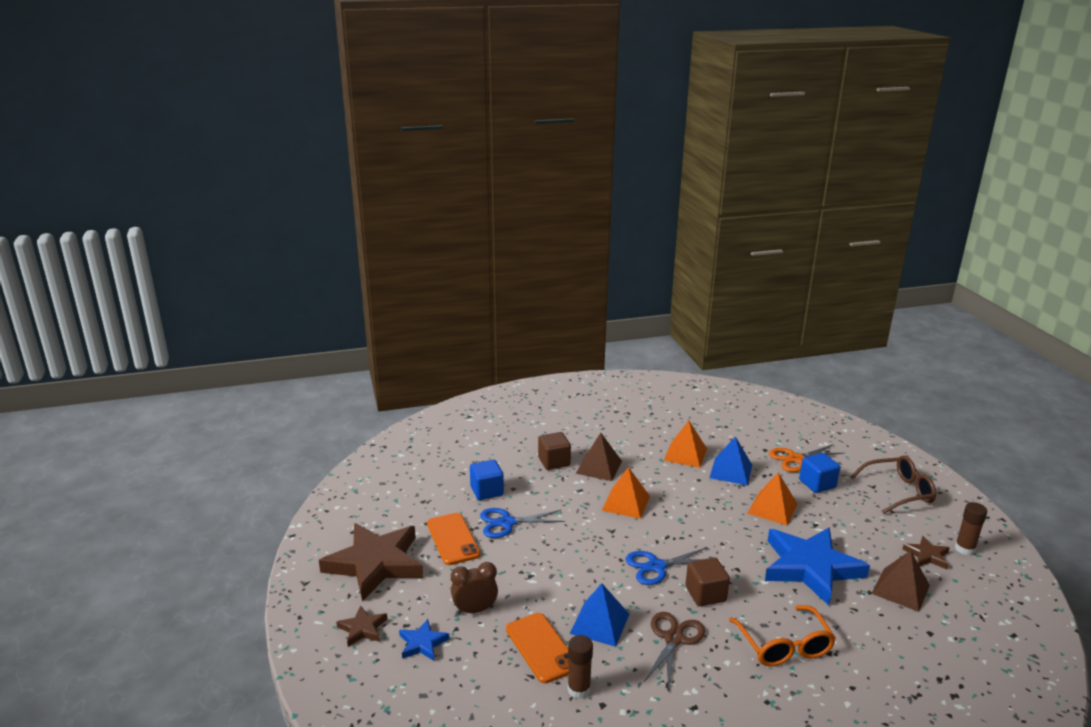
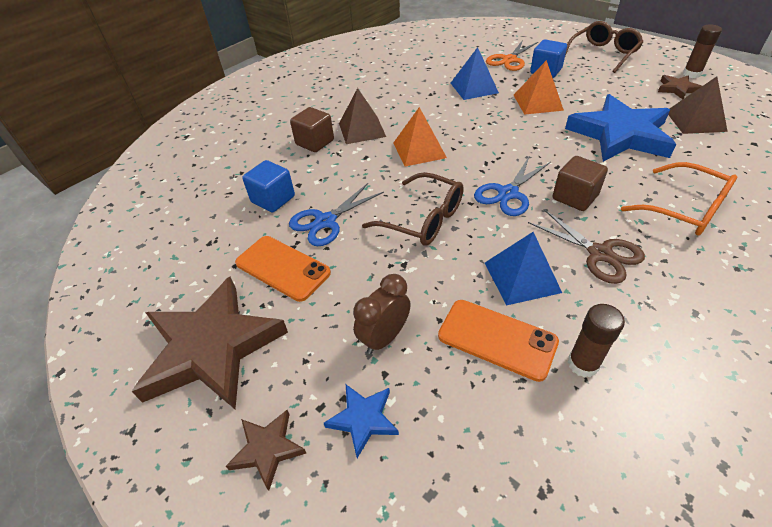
camera: 30 degrees left, 20 degrees up
brown scissors [644,612,705,691] -> brown scissors turned 150 degrees clockwise [528,209,645,284]
orange pyramid [664,421,707,468] -> none
none -> brown glasses [362,172,464,246]

